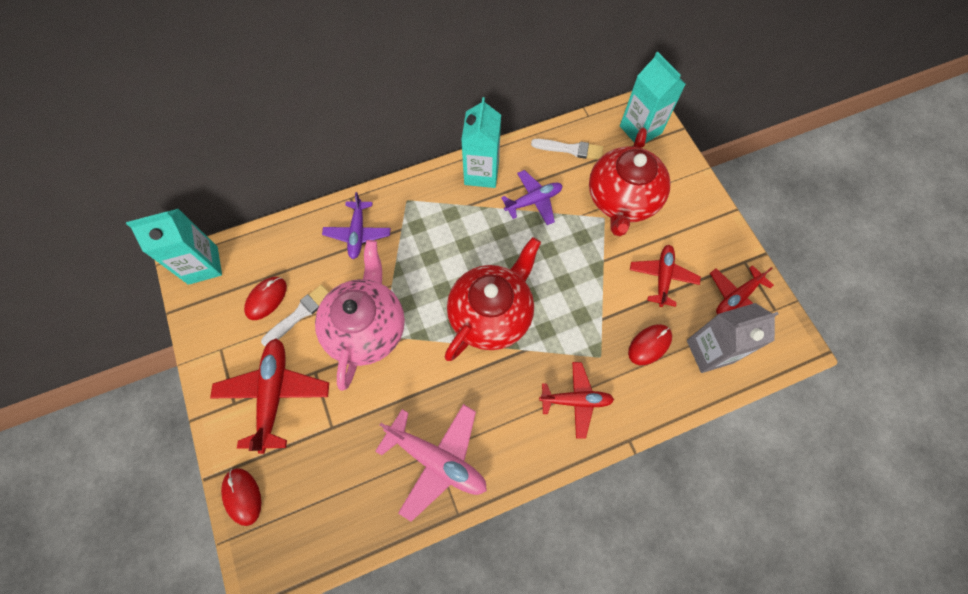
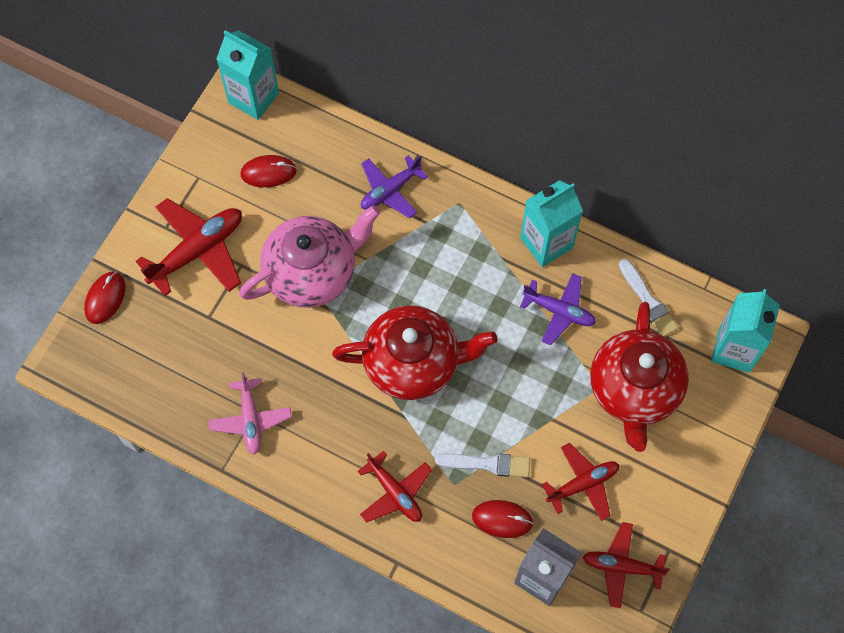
camera: 50 degrees right, 0 degrees up
white brush [261,285,329,346] -> white brush moved to [435,453,530,478]
pink plane [375,404,487,522] -> pink plane [208,372,292,455], size x0.65
red teapot [589,127,671,236] -> red teapot turned 60 degrees counterclockwise [590,302,689,452]

